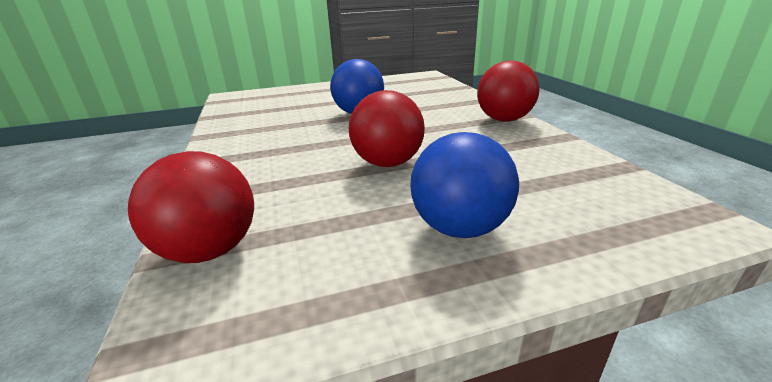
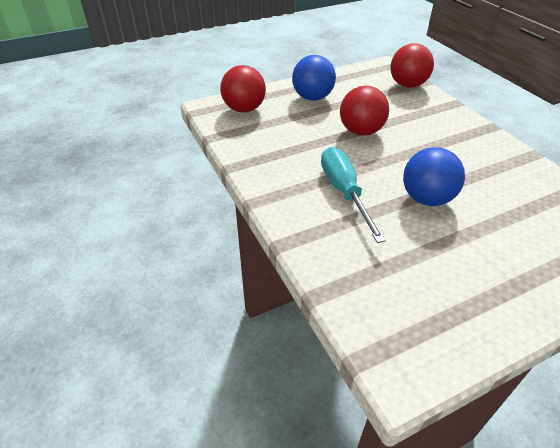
camera: 170 degrees right, 15 degrees up
red ball [477,60,539,122] -> red ball moved to [220,65,266,113]
none -> turquoise screwdriver [321,147,386,243]

